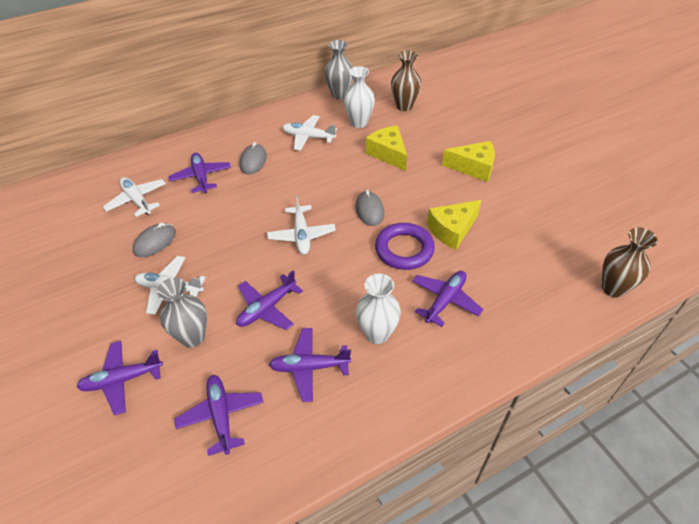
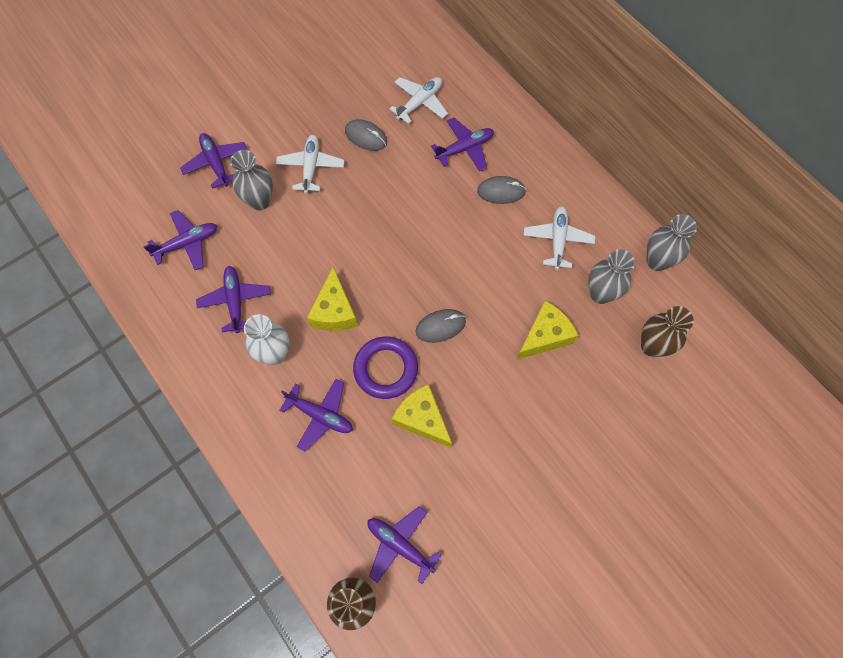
camera: 80 degrees right, 20 degrees up
purple plane [236,270,303,330] -> purple plane moved to [368,506,442,584]
white plane [267,195,336,255] -> none
white vase [344,66,375,128] -> grey vase [588,249,635,304]
yellow cheese [442,141,495,182] -> yellow cheese moved to [307,267,358,331]

